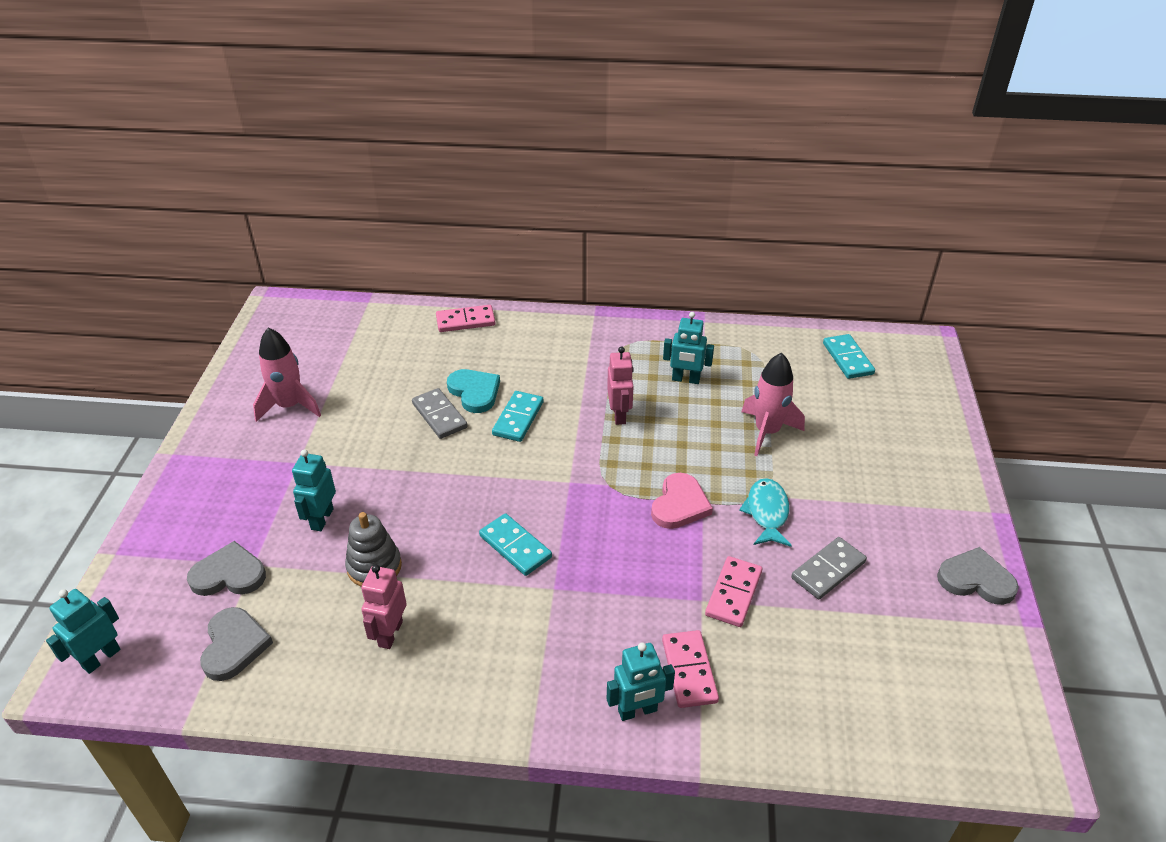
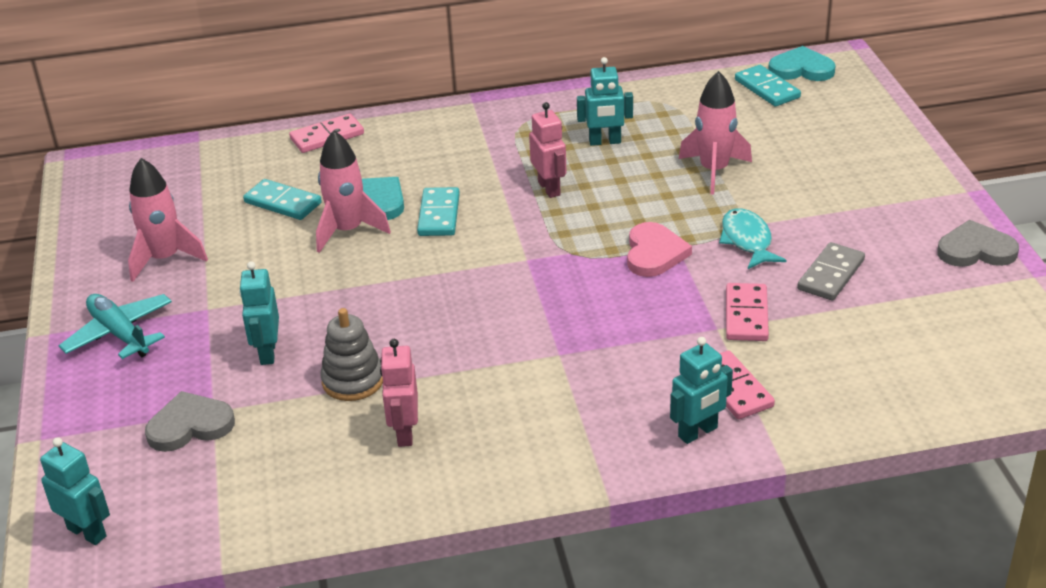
camera: 15 degrees left, 5 degrees down
turquoise robot [46,589,121,674] -> turquoise robot turned 105 degrees clockwise [40,437,110,545]
grey heart [200,607,273,681] -> none
grey domino [412,388,468,439] -> pink rocket [316,130,391,253]
turquoise domino [479,513,552,576] -> turquoise domino moved to [243,179,322,220]
none -> turquoise plane [59,294,172,359]
none -> turquoise heart [768,46,836,81]

